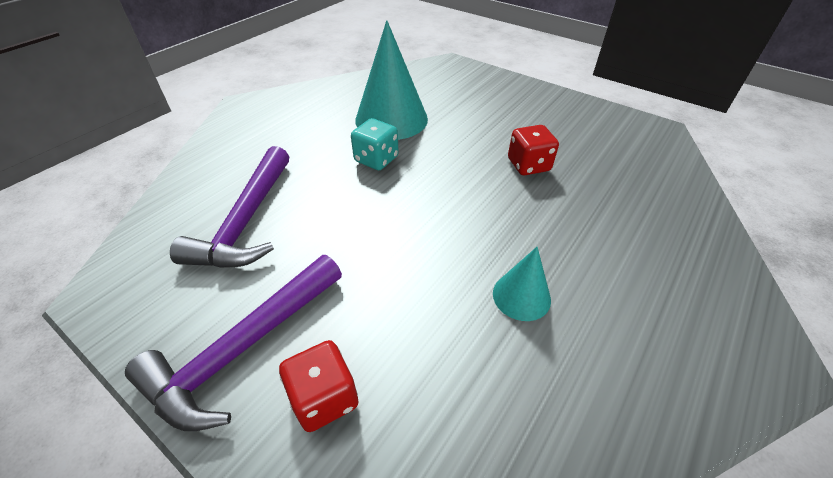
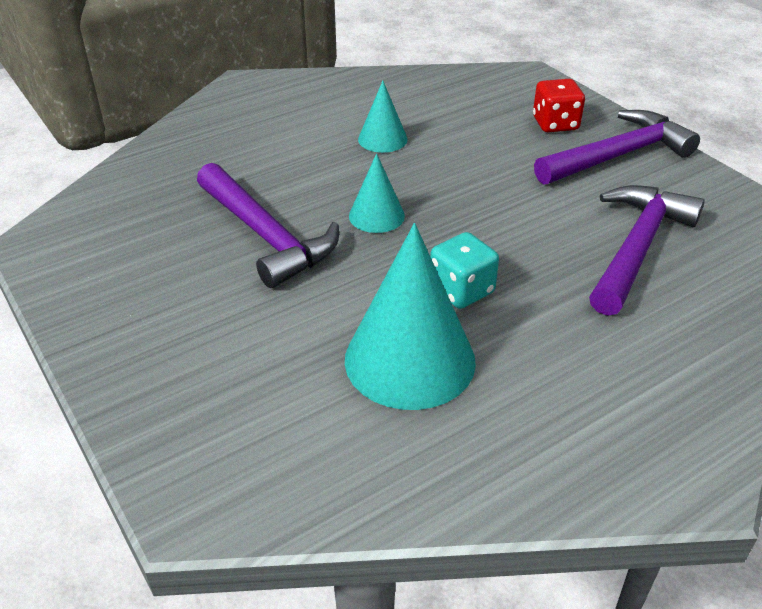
camera: 160 degrees left, 5 degrees down
red dice [508,125,559,175] -> purple hammer [197,163,339,288]
none -> turquoise cone [349,153,405,233]

